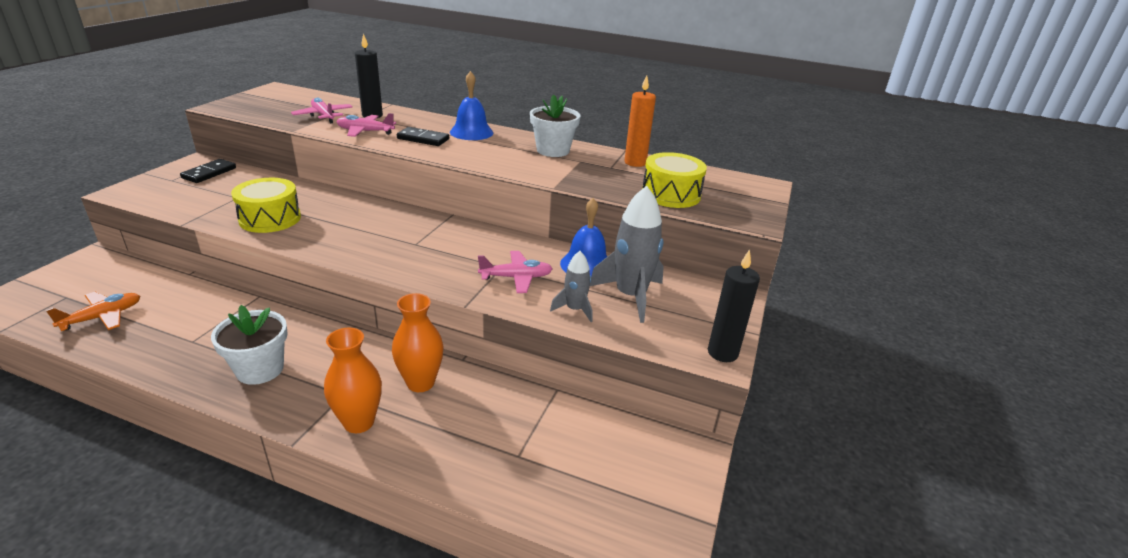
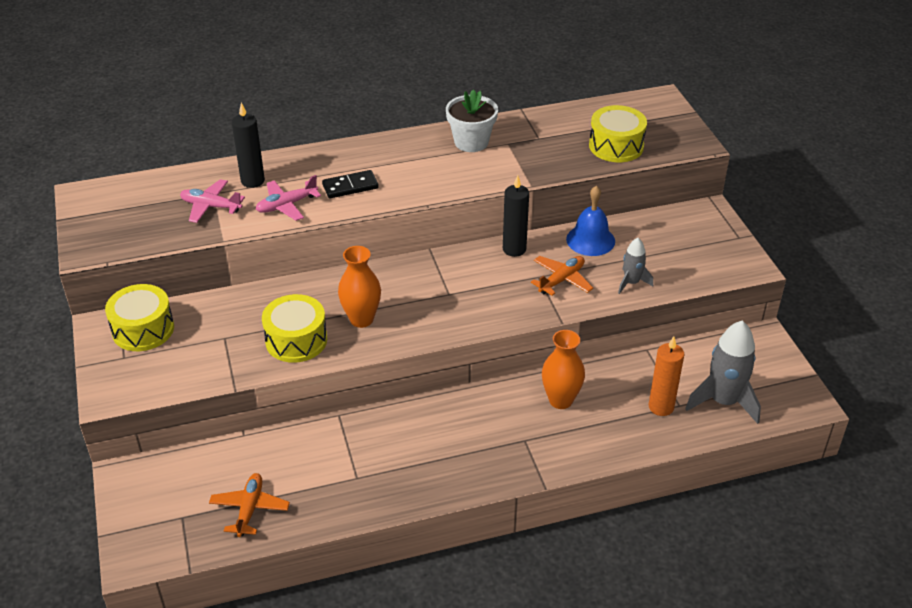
camera: 35 degrees left, 10 degrees up
black domino [180,159,236,183] -> yellow drum [105,284,174,351]
white flower pot [211,305,288,385] -> none
orange vase [324,328,382,433] -> orange vase moved to [338,246,381,328]
blue bell [450,71,493,140] -> none
pink plane [478,251,552,293] -> orange plane [531,256,593,296]
grey rocket [590,186,664,323] -> grey rocket moved to [685,321,761,424]
orange candle [624,75,656,167] -> orange candle moved to [649,336,684,416]
black candle [708,249,760,362] -> black candle moved to [503,175,529,257]

